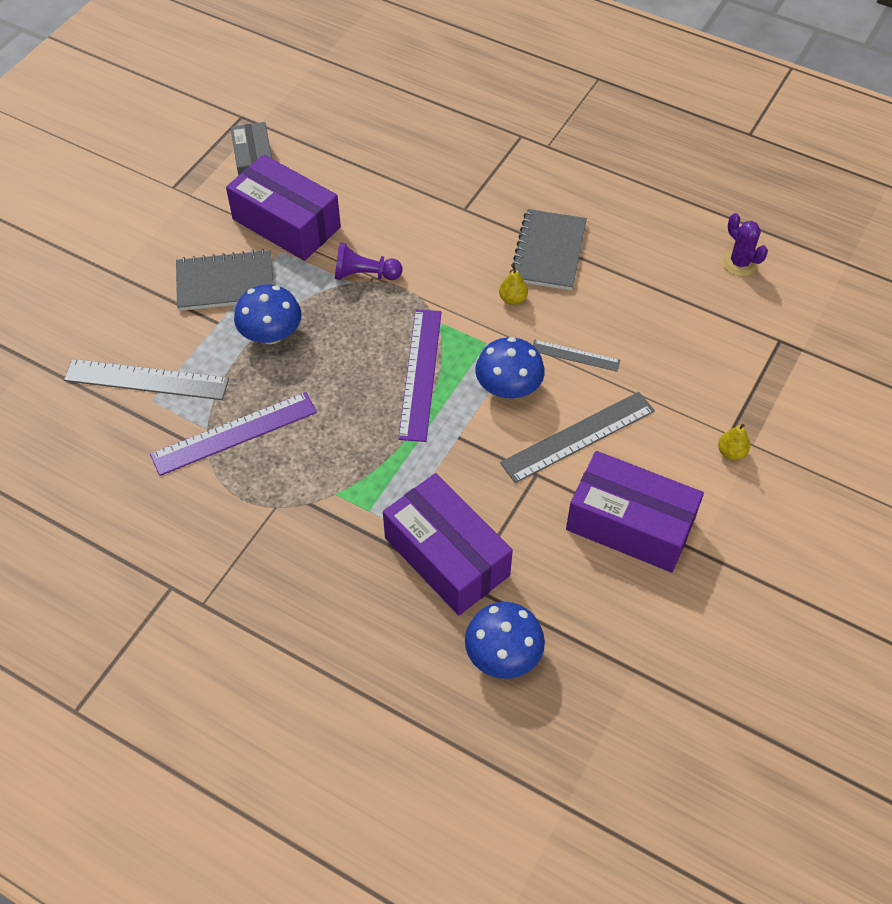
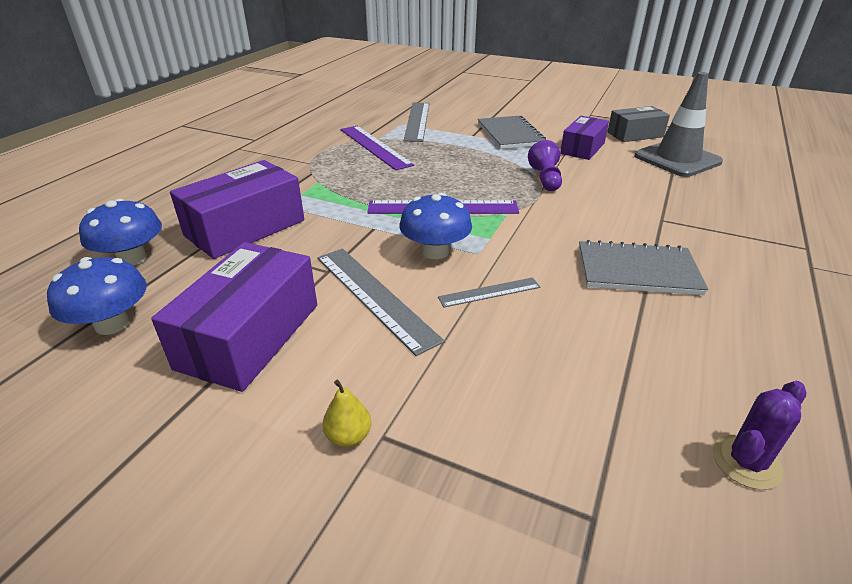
camera: 85 degrees right, 20 degrees down
purple box [226,154,341,261] -> purple box [560,116,609,160], size x0.64
blue mushroom [234,284,301,344] -> blue mushroom moved to [47,257,147,335]
yellow pear [499,265,528,305] -> none
grey ruler [533,339,621,372] -> grey ruler turned 60 degrees clockwise [438,277,541,307]
none -> grey traffic cone [635,72,723,177]

